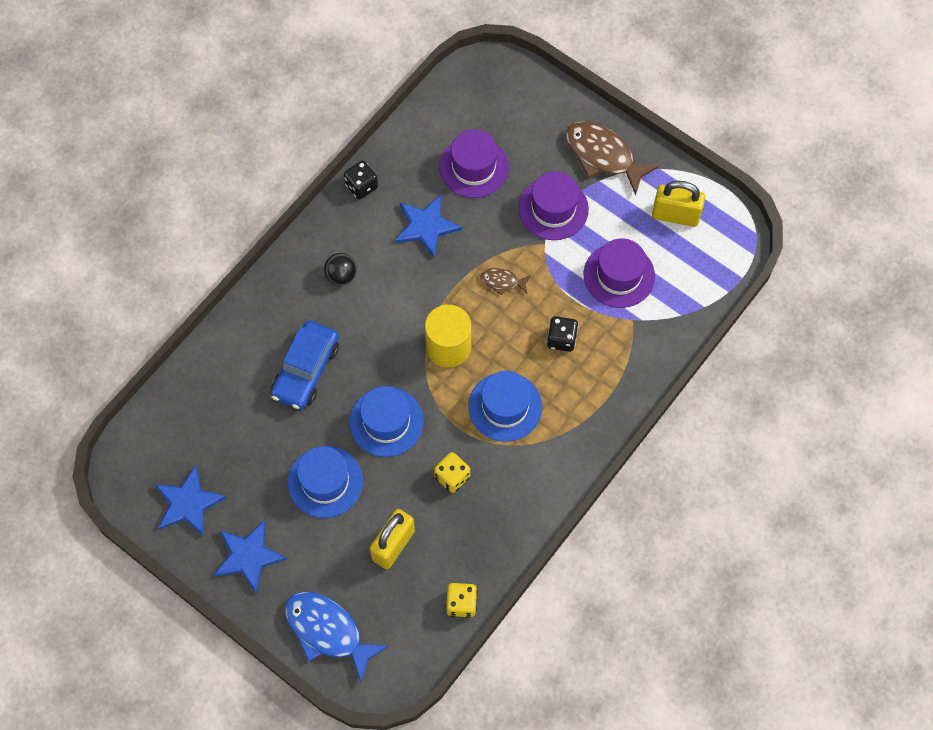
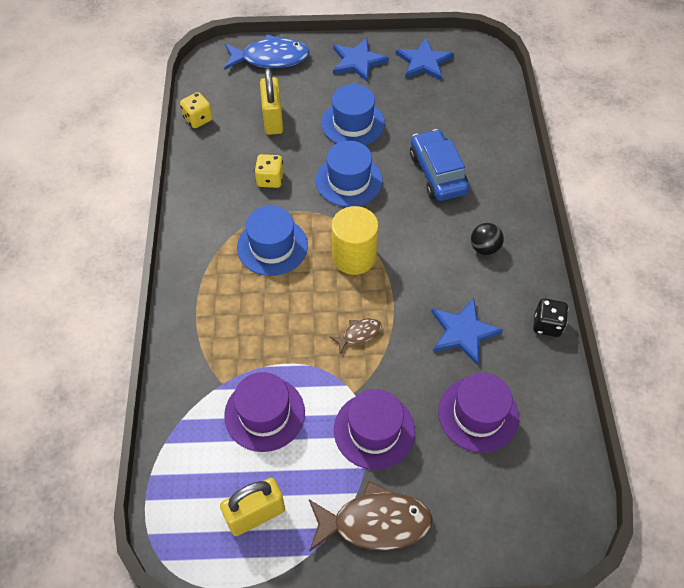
camera: 140 degrees right, 10 degrees down
black dice [547,316,578,352] -> none

